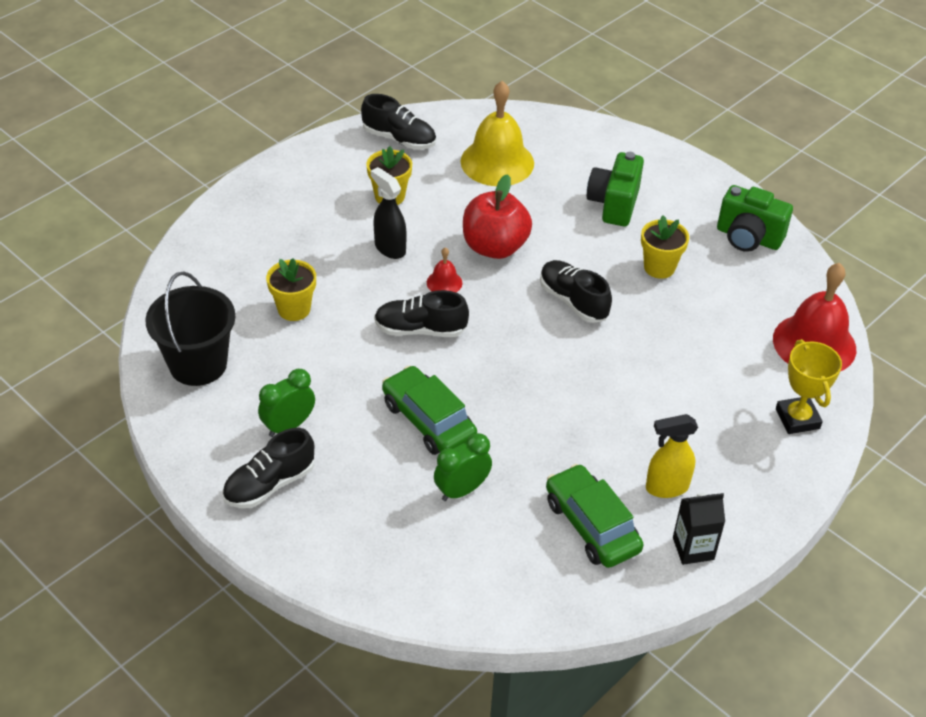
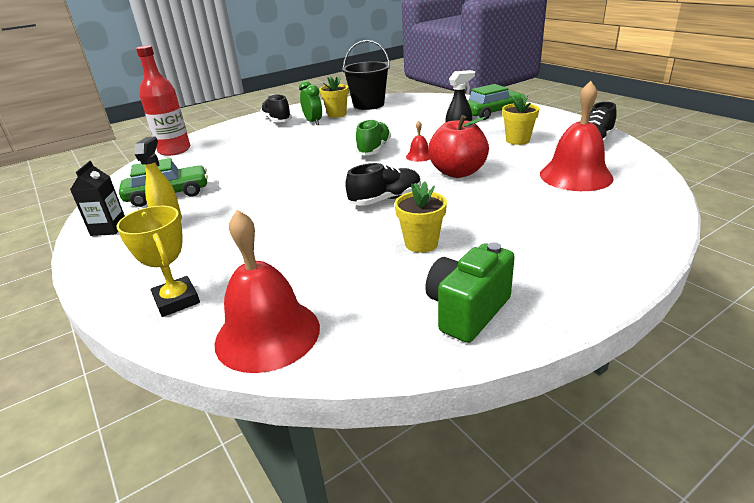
camera: 105 degrees right, 15 degrees down
yellow flower pot [266,258,316,321] -> yellow flower pot moved to [320,77,349,118]
black shoe [374,290,469,337] -> green shoe [356,119,391,156]
green car [382,365,477,455] -> green car moved to [467,84,522,120]
green clock [434,433,492,501] -> none
yellow bell [461,81,534,186] -> red bell [540,81,614,191]
green camera [586,152,644,226] -> none
yellow trophy [776,339,842,434] -> yellow trophy turned 60 degrees clockwise [117,206,200,317]
none -> red bottle [136,45,191,156]

